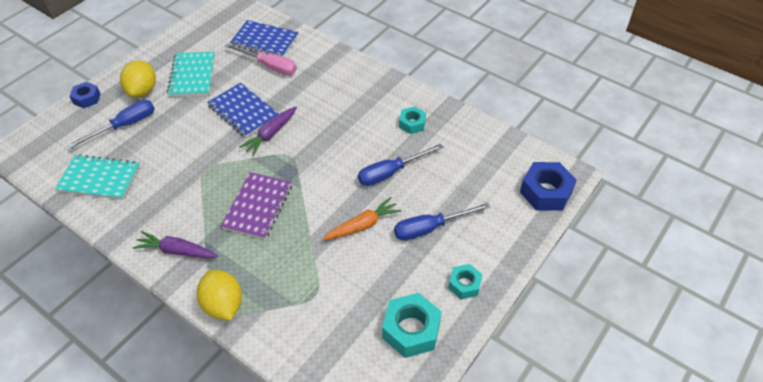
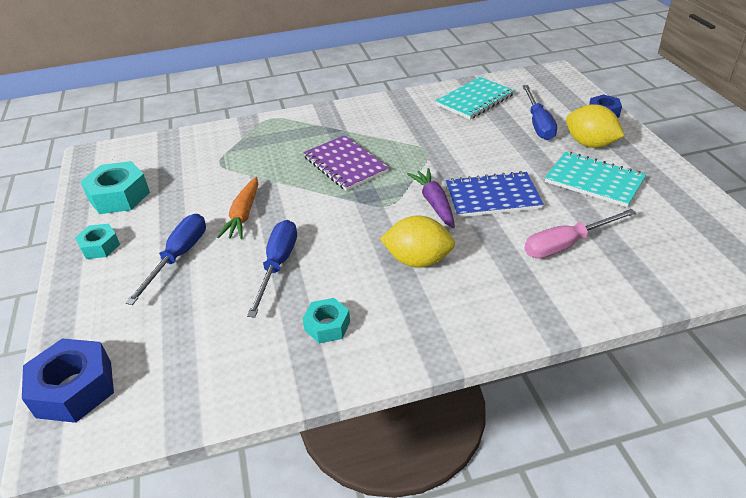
camera: 130 degrees right, 10 degrees down
purple carrot [132,231,218,259] -> none
yellow lemon [197,270,242,321] -> yellow lemon moved to [380,216,455,268]
blue notebook [230,20,299,57] -> none

